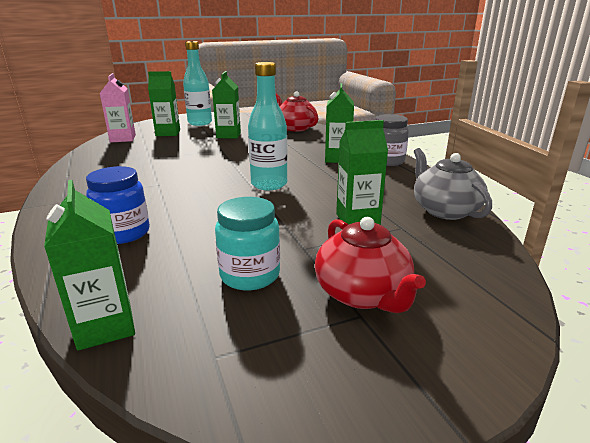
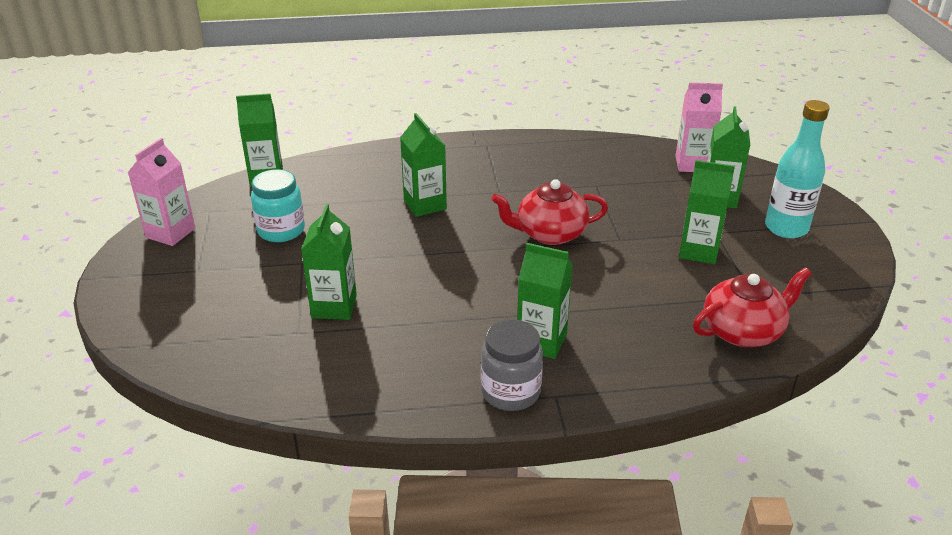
camera: 105 degrees right, 10 degrees up
blue jar [86,166,150,244] -> none
turquoise bottle [248,62,288,190] -> none
red teapot [315,217,426,313] -> red teapot moved to [491,179,608,245]
grey teapot [414,148,492,220] -> none
none -> pink carton [128,138,195,246]
none -> green carton [400,113,447,217]

